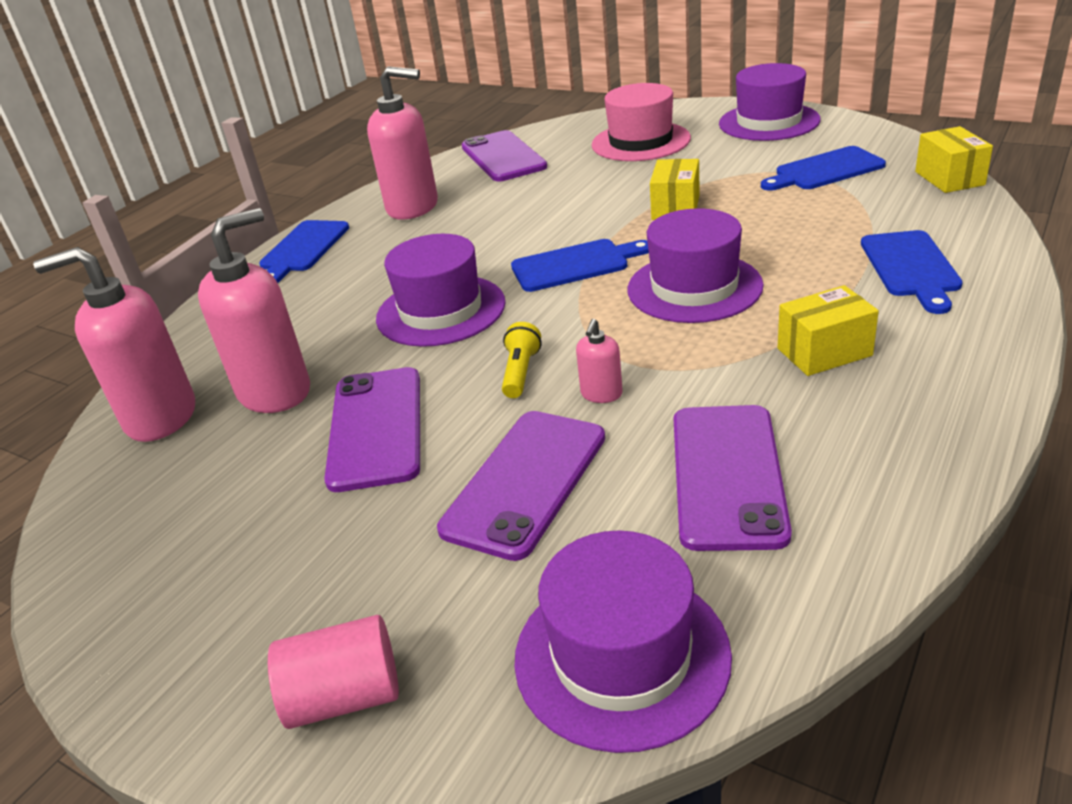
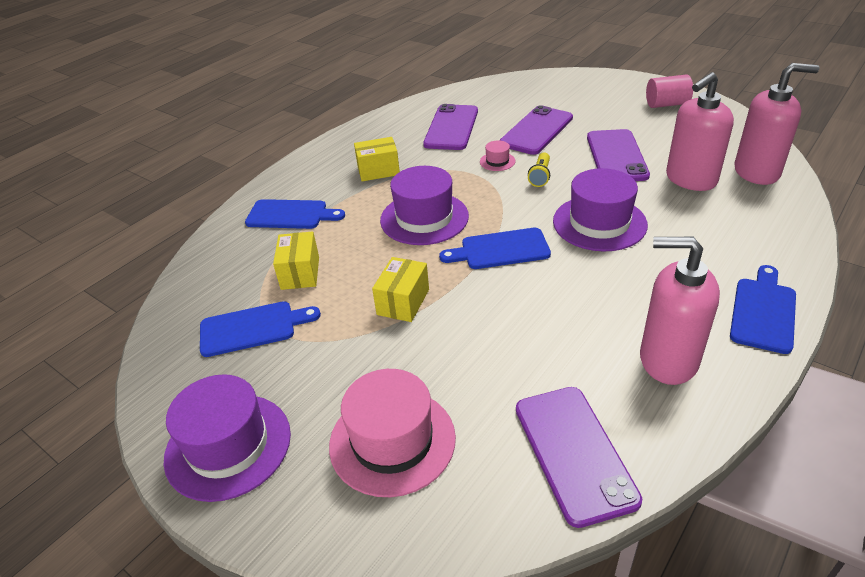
camera: 175 degrees left, 5 degrees up
pink cylinder [268,615,399,729] -> pink cylinder moved to [646,74,693,108]
purple hat [514,530,732,753] -> none
pink soap dispenser [576,319,623,403] -> pink hat [480,140,515,171]
blue cutting board [861,230,963,314] -> blue cutting board turned 90 degrees clockwise [245,199,345,229]
yellow box [915,126,993,193] -> yellow box moved to [273,231,319,290]

